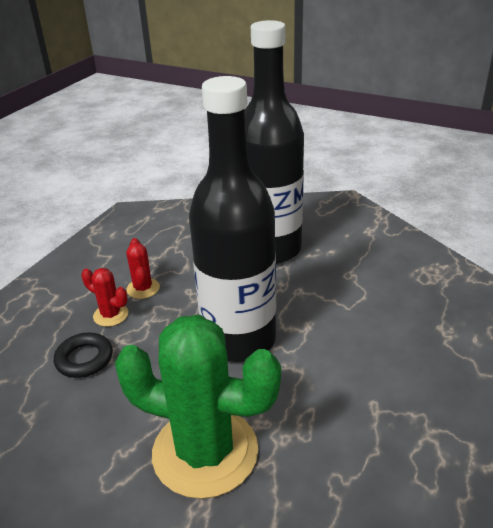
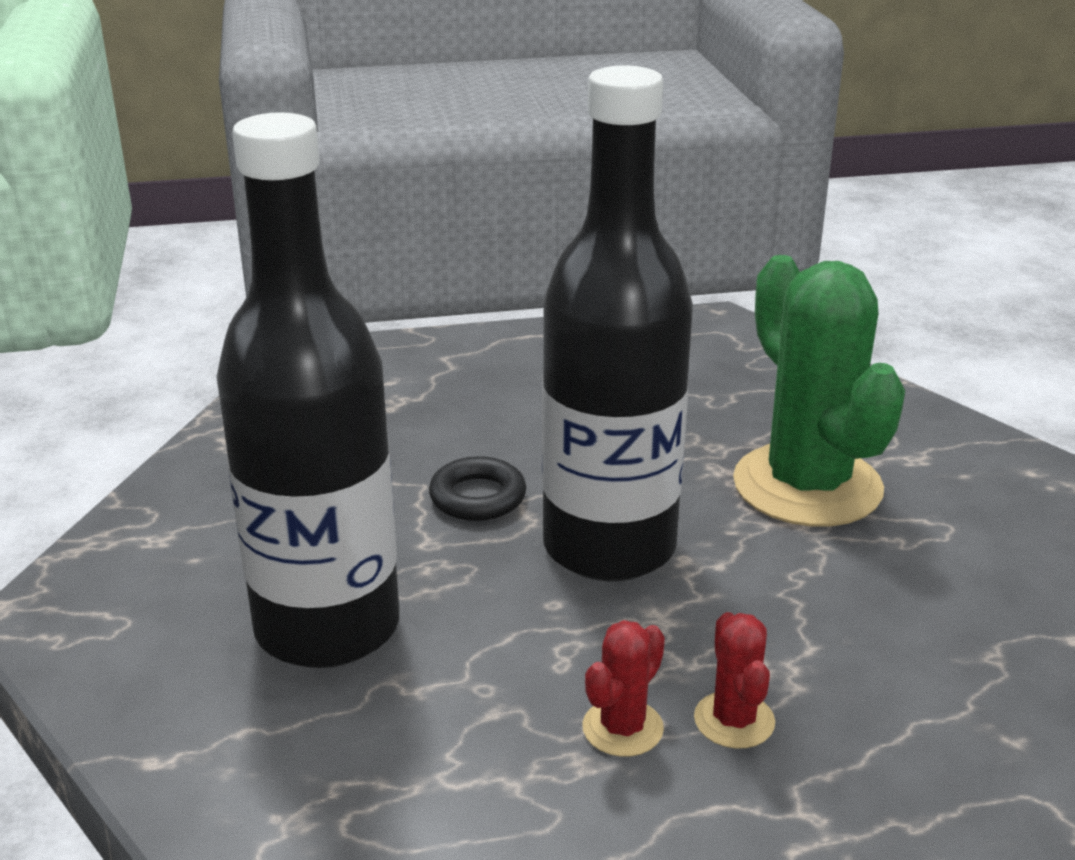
camera: 130 degrees left, 5 degrees down
black ring [54,333,113,378] -> black ring moved to [429,456,526,521]

